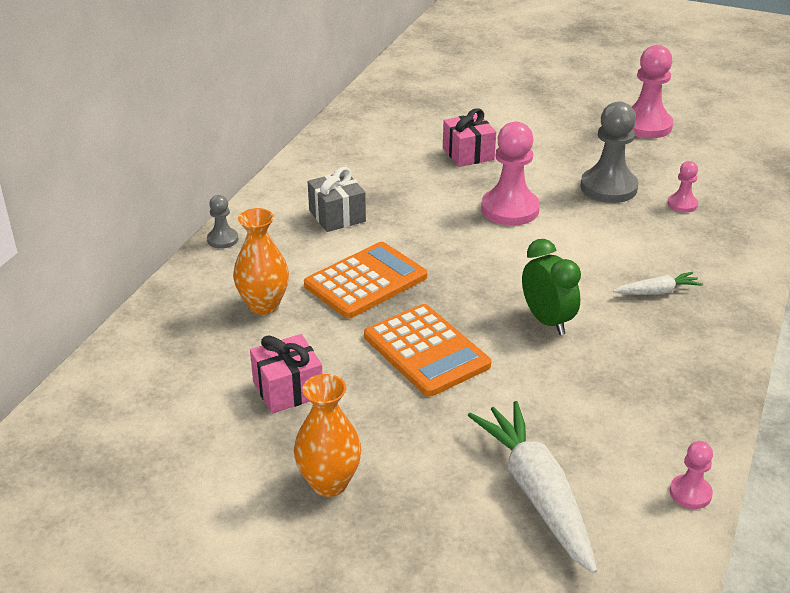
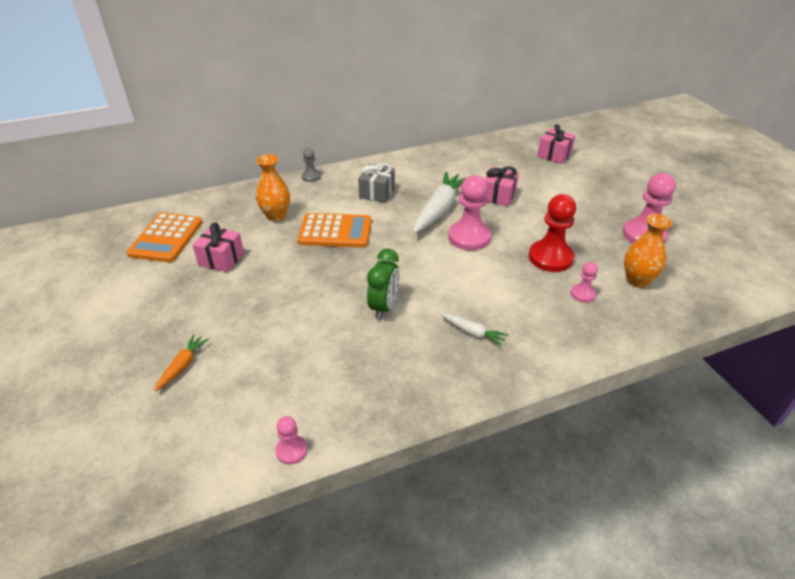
camera: 45 degrees right, 5 degrees up
orange vase [294,374,362,497] -> orange vase moved to [624,214,673,288]
orange calculator [364,304,491,397] -> orange calculator moved to [126,213,203,262]
white carrot [468,401,597,574] -> white carrot moved to [413,172,466,234]
grey pawn [580,102,639,203] -> red pawn [529,194,576,272]
none -> orange carrot [154,334,209,391]
none -> pink gift [537,124,576,164]

